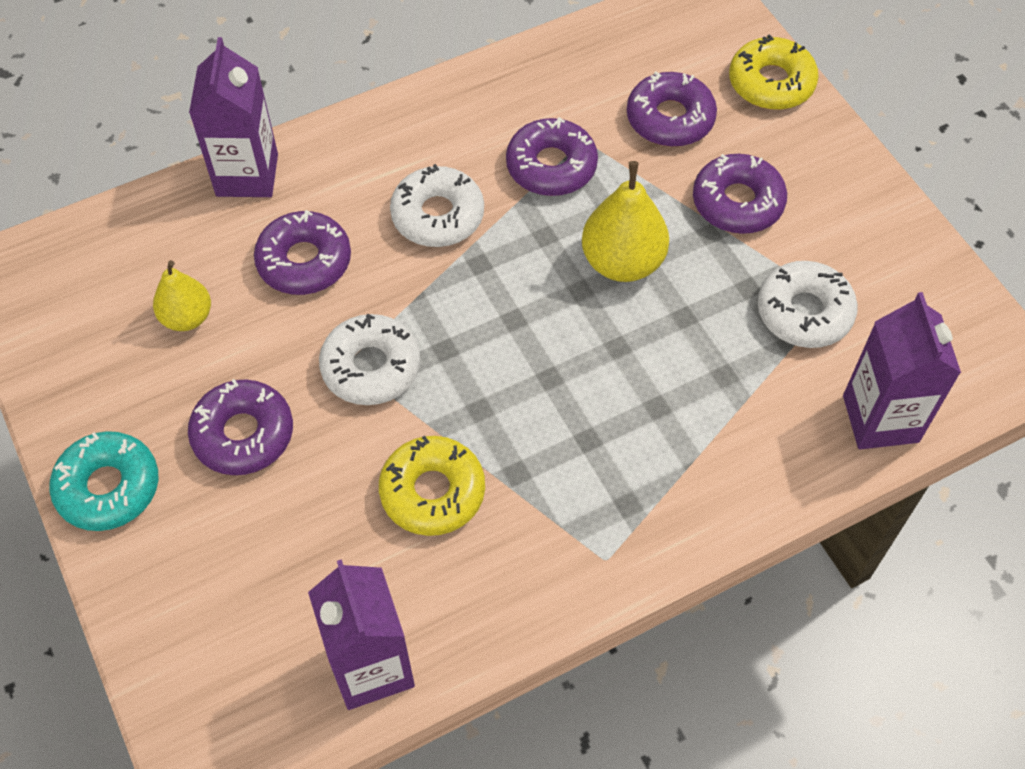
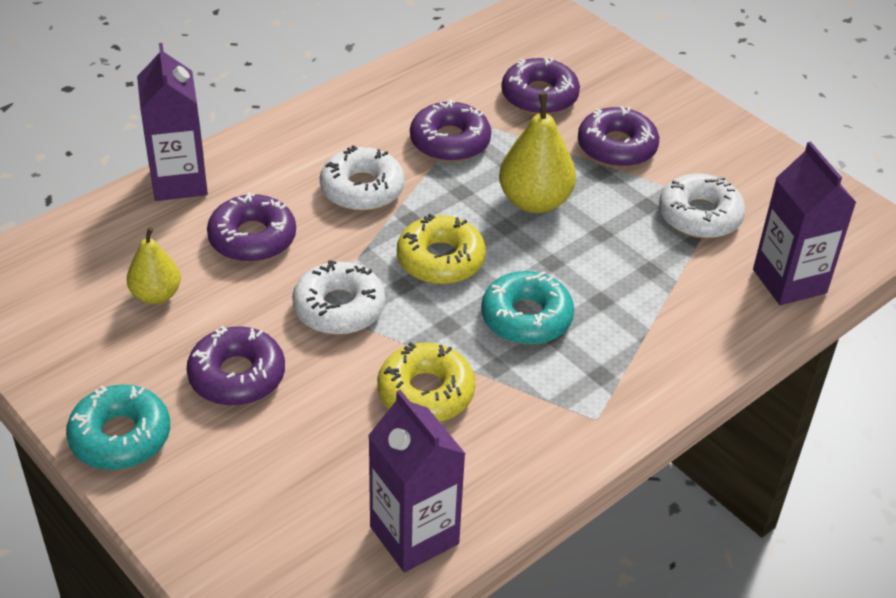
camera: 15 degrees left, 15 degrees down
yellow donut [729,34,819,110] -> yellow donut moved to [397,214,486,284]
none -> turquoise donut [481,271,574,345]

